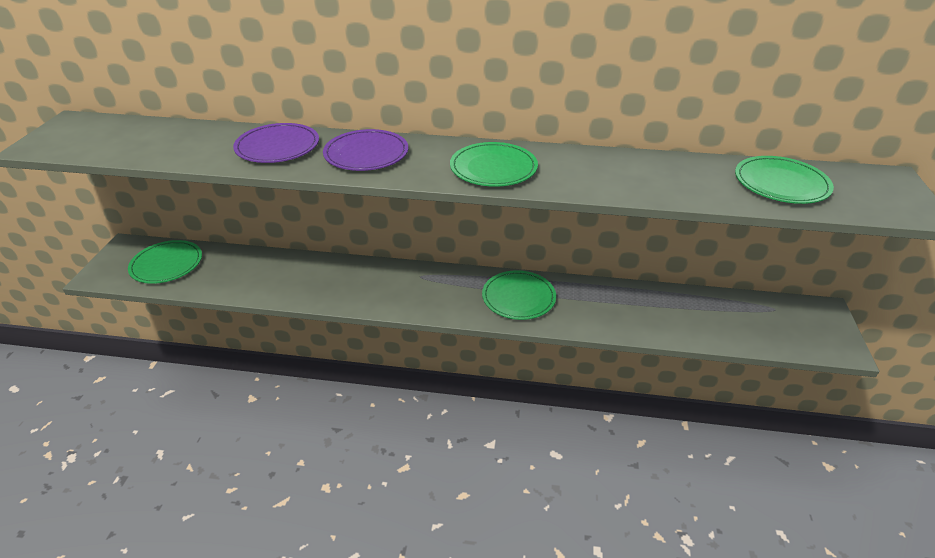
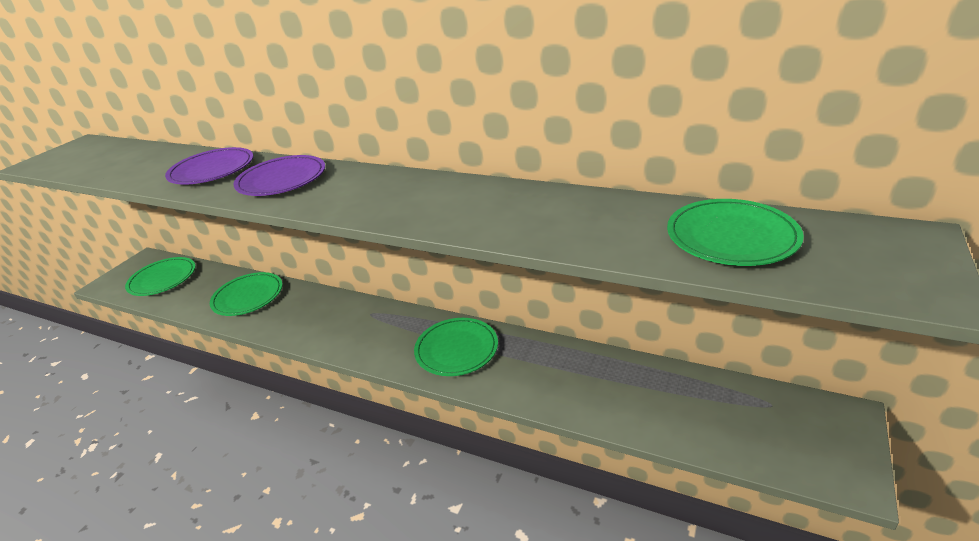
camera: 20 degrees right, 5 degrees down
green plate [450,142,538,187] -> green plate moved to [210,272,283,316]

